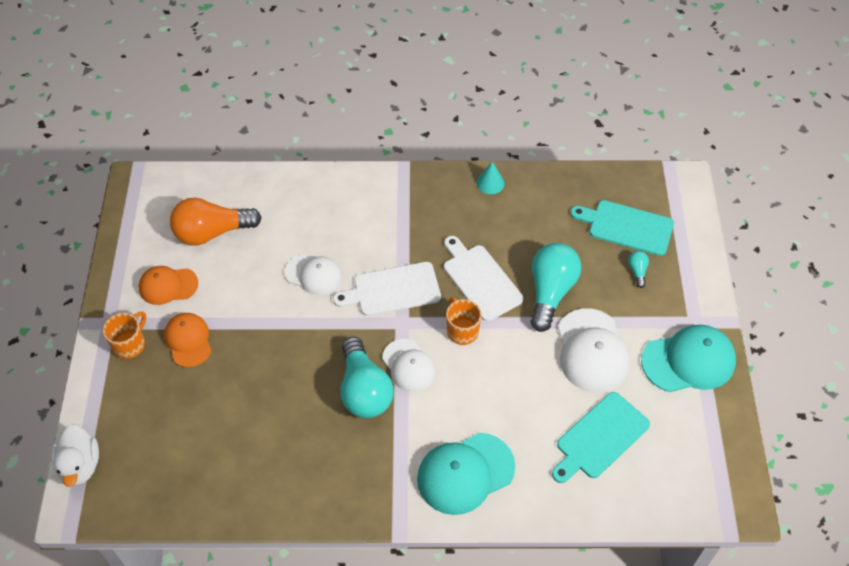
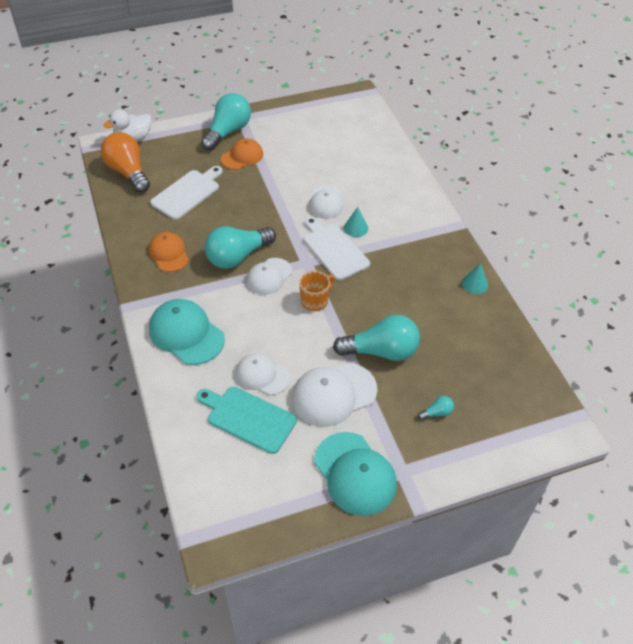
camera: 70 degrees right, 5 degrees down
orange mug [103,312,146,359] -> turquoise light bulb [201,93,251,150]
orange cap [138,266,198,305] -> orange cap moved to [149,232,189,272]
orange light bulb [170,197,262,246] -> orange light bulb moved to [101,132,150,193]
white cutting board [444,236,524,321] -> white cutting board moved to [150,166,223,220]
turquoise cutting board [570,200,674,256] -> none
none -> white cap [236,353,290,395]
none -> turquoise cone [344,207,368,237]

